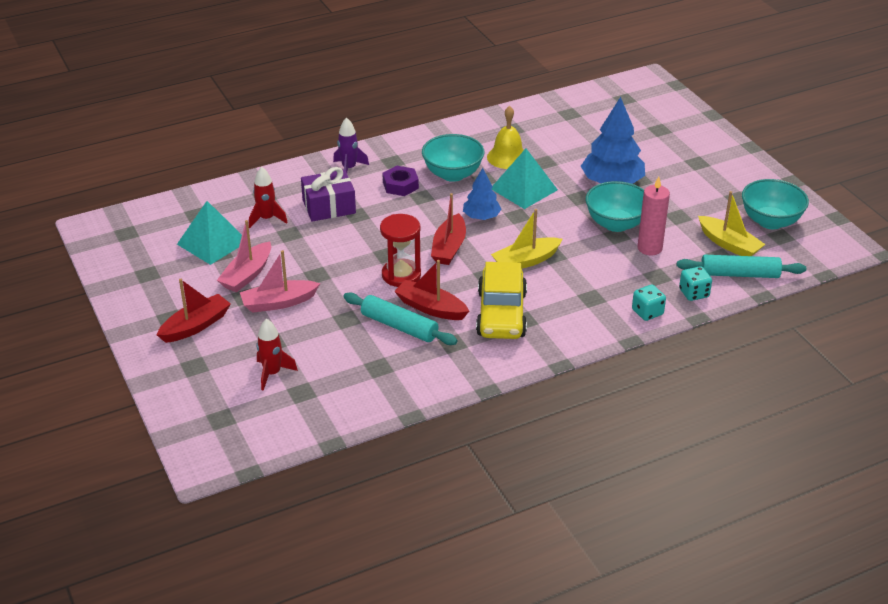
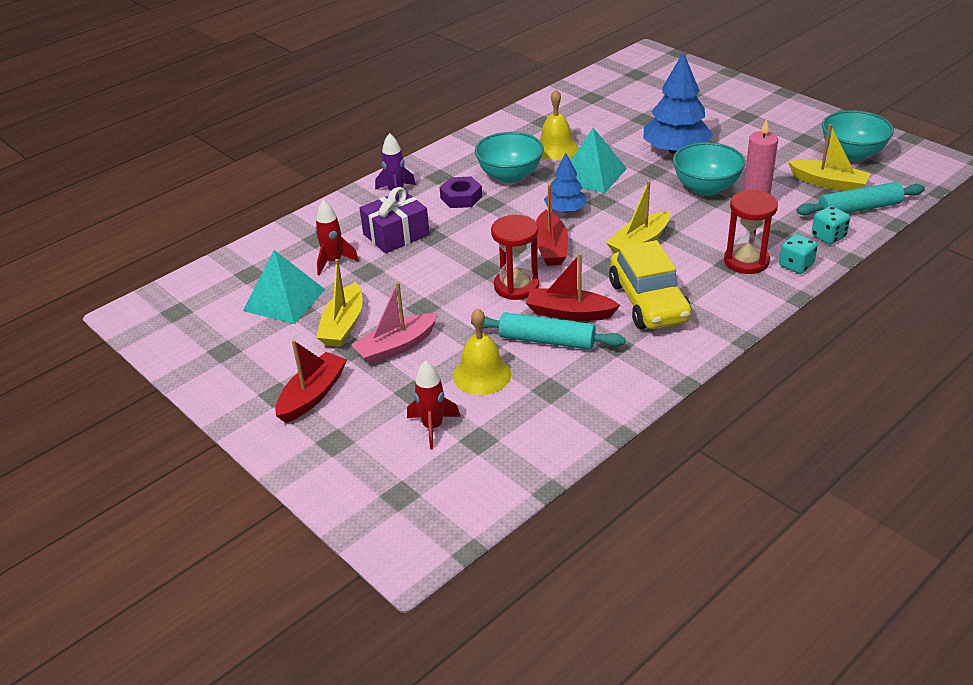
camera: 15 degrees left, 0 degrees up
pink boat [217,220,271,292] -> yellow boat [316,259,362,347]
none -> yellow bell [453,308,511,395]
none -> red hourglass [724,190,778,274]

